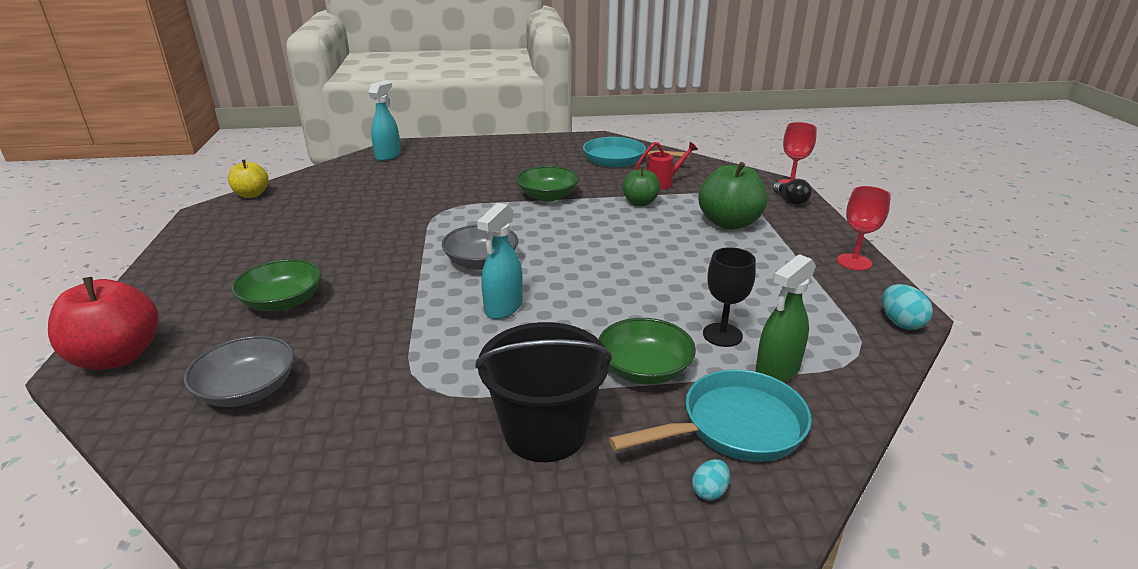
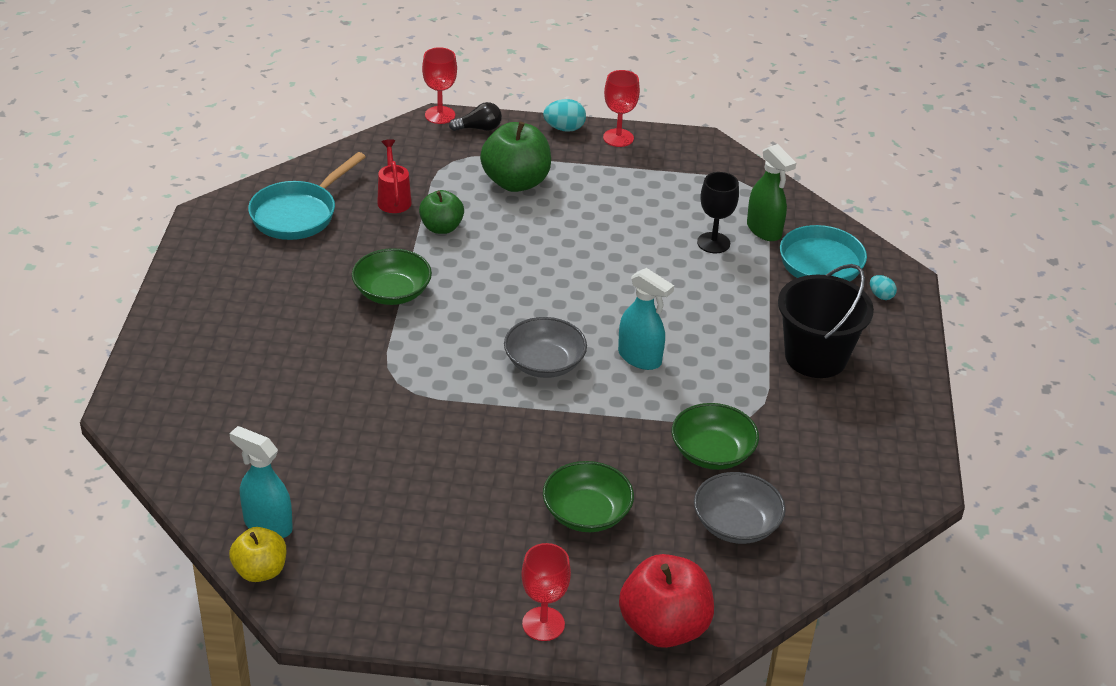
camera: 80 degrees left, 10 degrees up
turquoise spray bottle [368,81,401,161] -> turquoise spray bottle moved to [229,426,293,538]
green bowl [599,318,696,384] -> green bowl moved to [672,403,759,470]
turquoise egg [882,284,933,330] -> turquoise egg moved to [543,99,586,132]
none -> red goblet [521,543,571,641]

